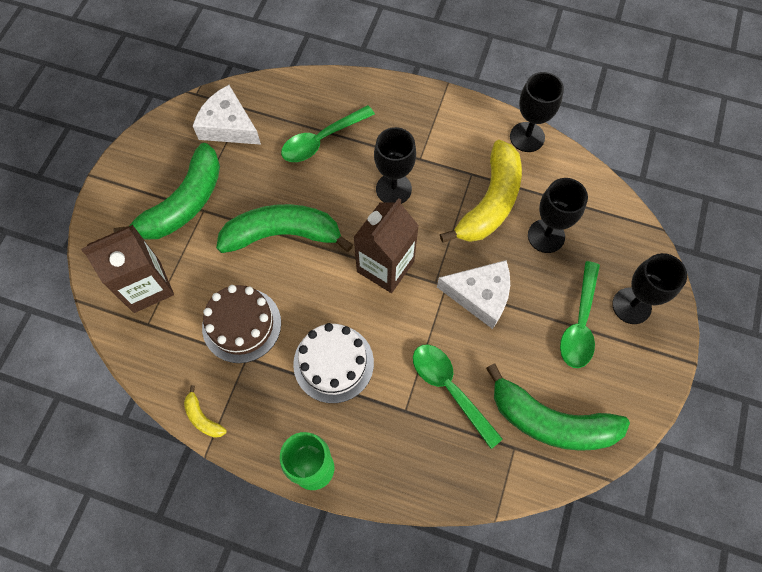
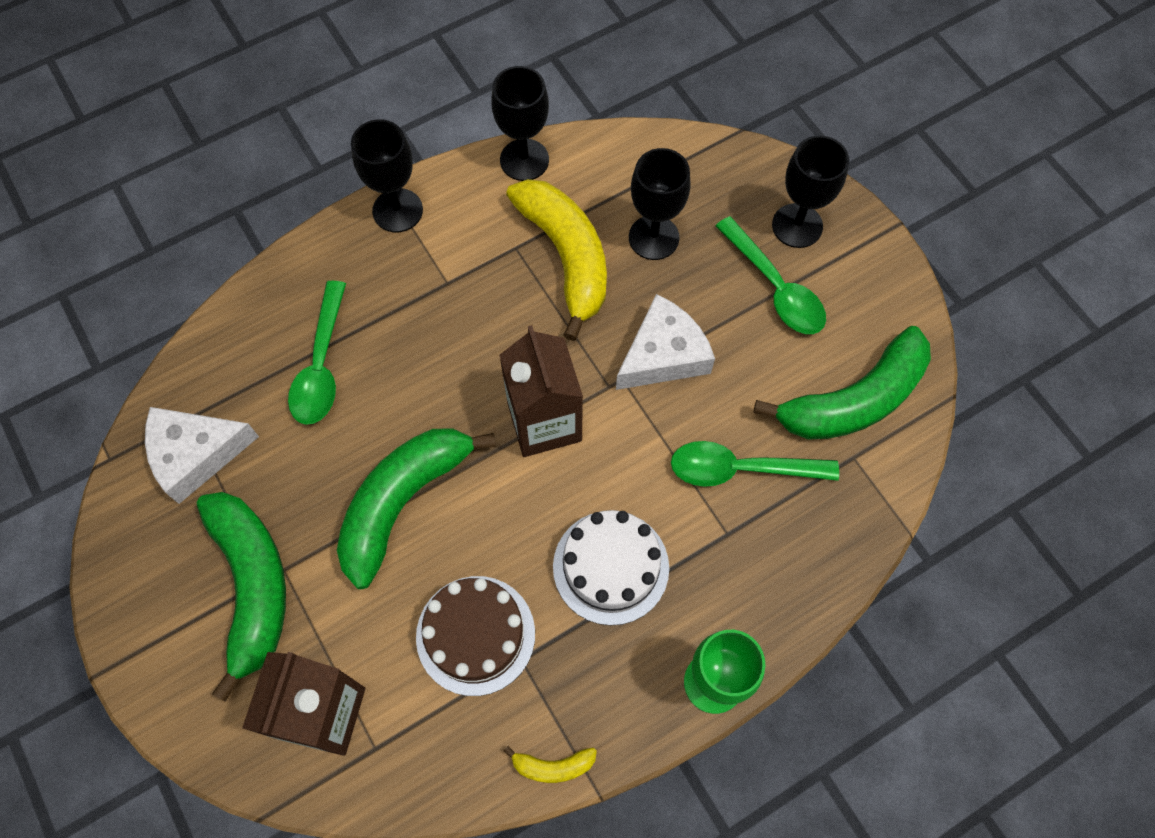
camera: 50 degrees left, 0 degrees up
black goblet [374,127,416,204] -> black goblet moved to [351,119,423,232]

